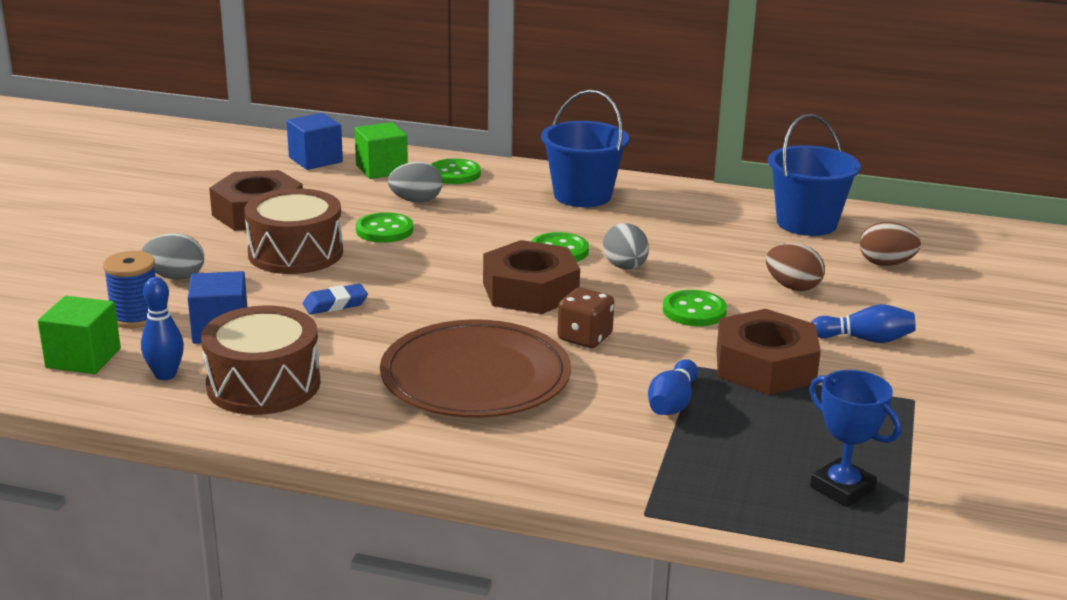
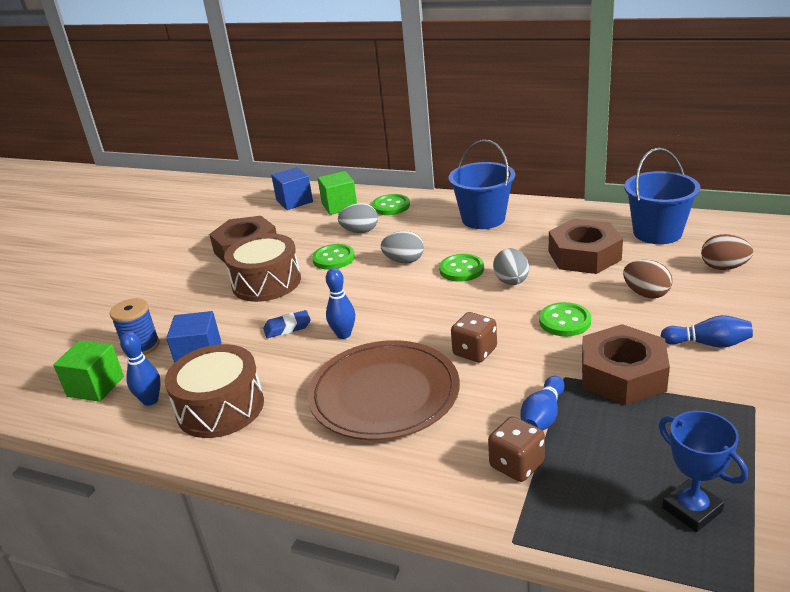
camera: 10 degrees right, 5 degrees up
grey egg [142,233,204,280] -> grey egg moved to [381,231,424,264]
brown nut [483,240,580,314] -> brown nut moved to [549,219,623,274]
none -> blue bowling pin [326,268,355,339]
none -> brown dice [488,416,545,482]

